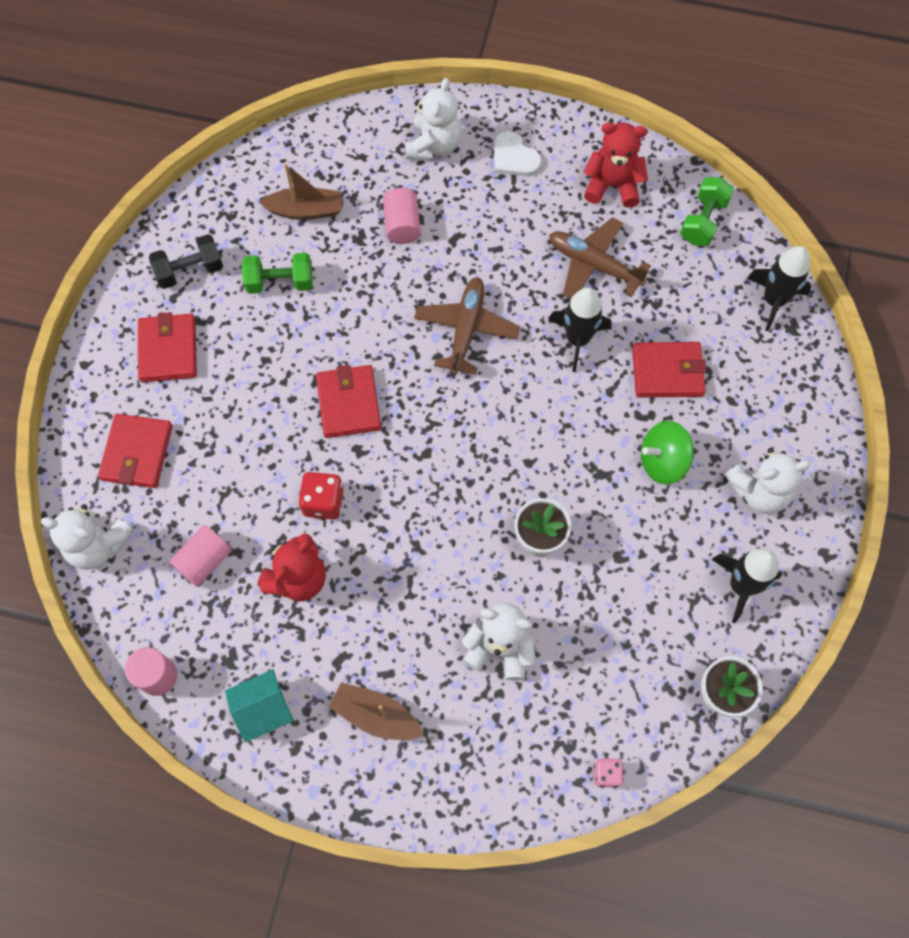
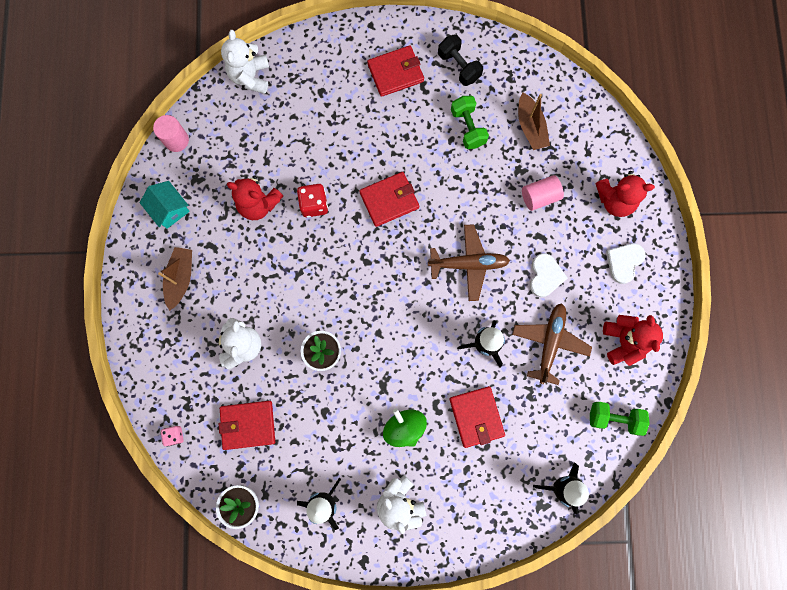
camera: 75 degrees right, 10 degrees up
red wallet [98,414,173,488] -> red wallet moved to [219,401,275,450]
pink cylinder [169,525,232,587] -> none
white teddy bear [406,78,462,160] -> red teddy bear [596,171,655,217]
none -> white heart [530,253,567,297]

